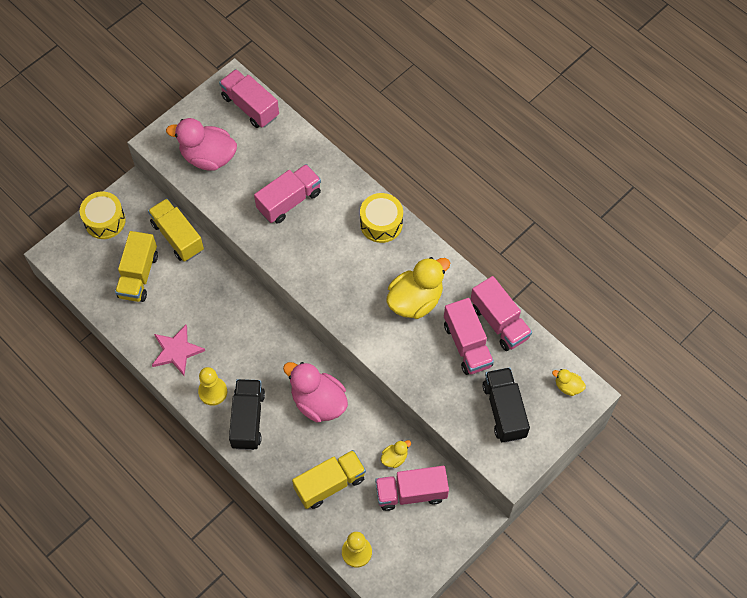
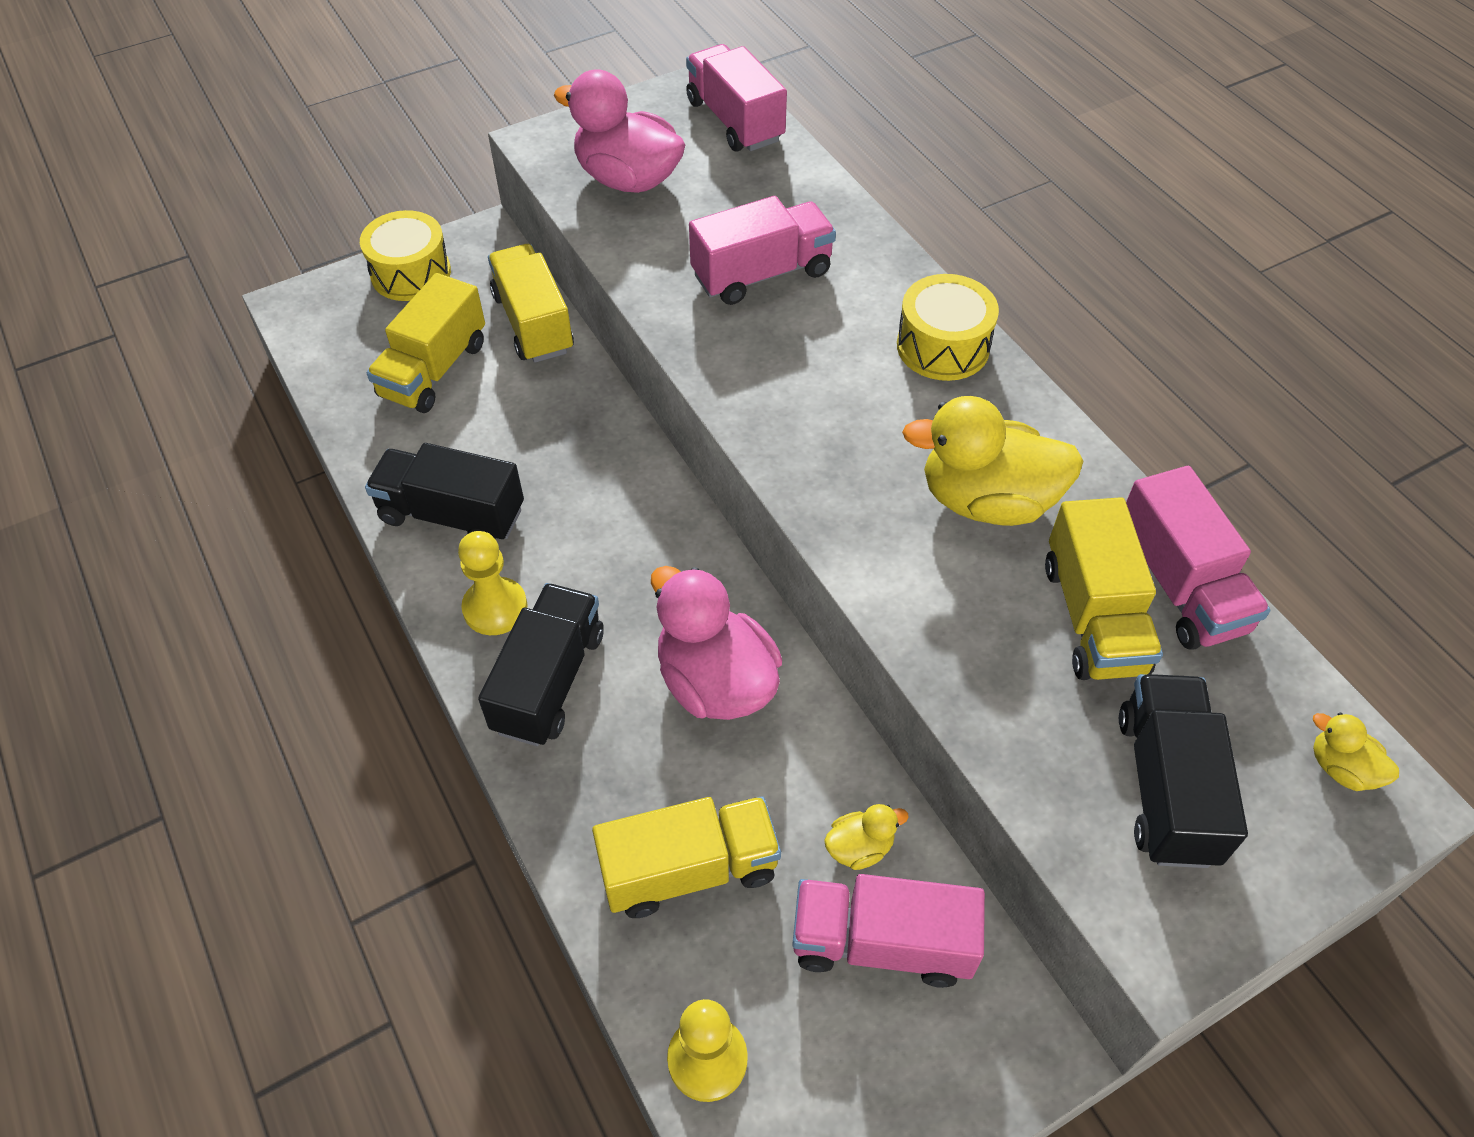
camera: 15 degrees right, 10 degrees down
pink star [152,325,205,376] -> black truck [365,443,524,540]
yellow duck [387,257,450,319] -> yellow duck turned 150 degrees counterclockwise [902,396,1083,526]
pink truck [444,298,494,375] -> yellow truck [1045,497,1163,680]

